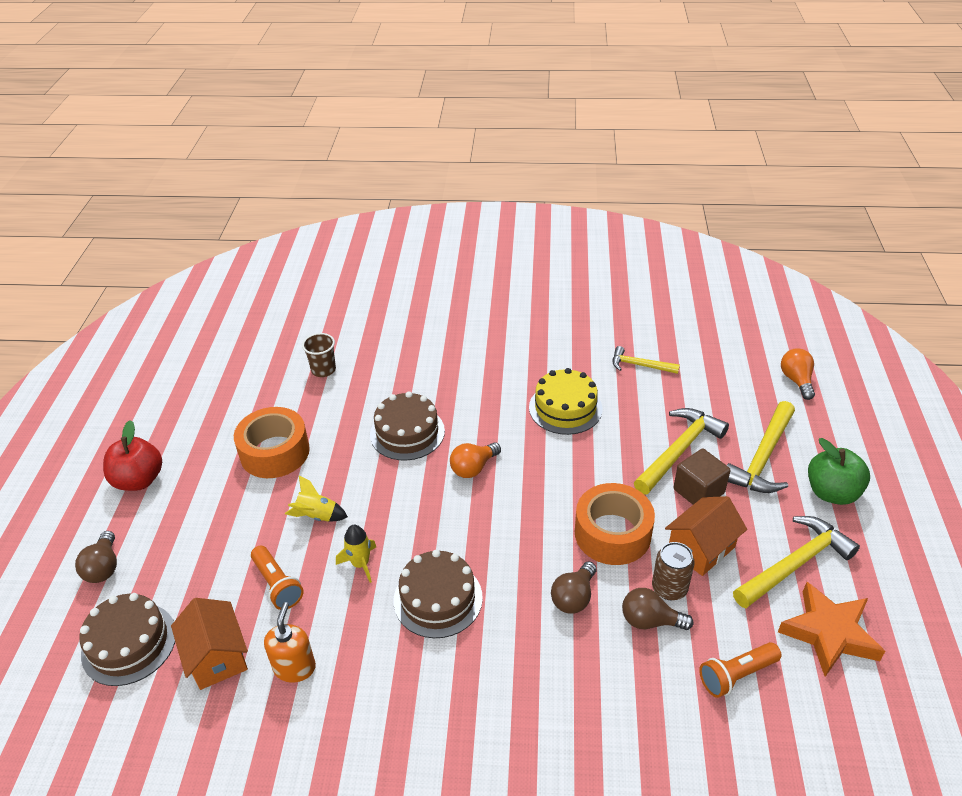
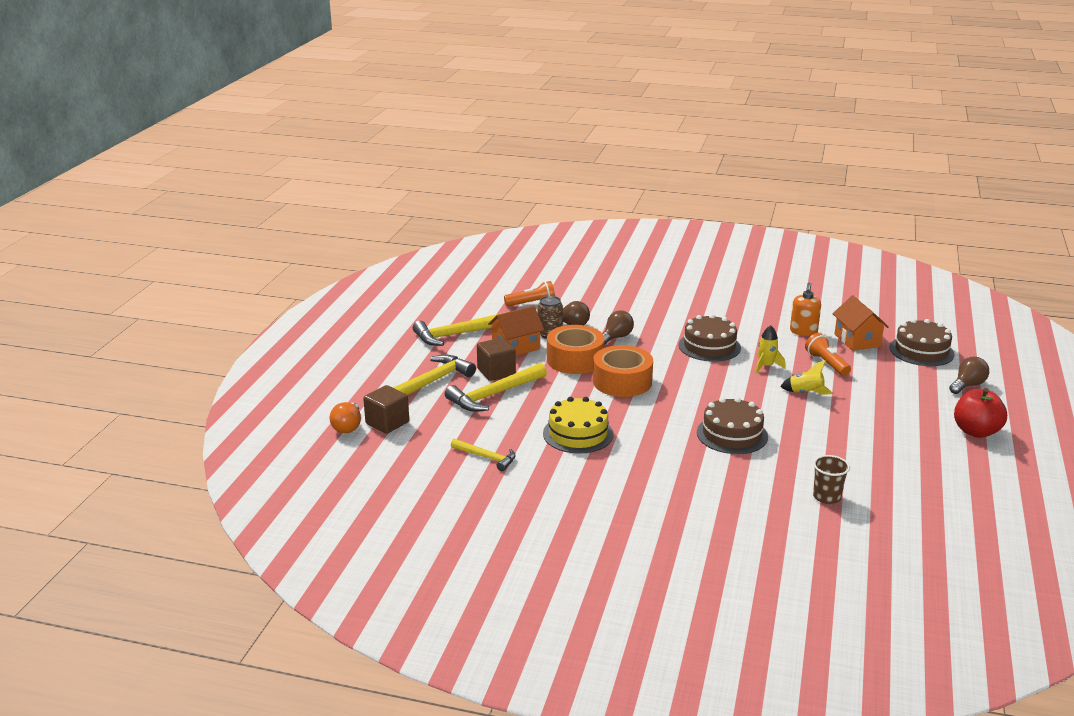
camera: 170 degrees left, 15 degrees down
brown light bulb [75,531,117,583] -> brown light bulb turned 45 degrees clockwise [949,357,989,394]
orange tape [234,407,310,478] -> orange tape moved to [593,345,653,397]
orange light bulb [450,443,501,478] -> none
orange star [778,582,885,677] -> none
green apple [808,438,870,505] -> none
none -> brown cube [363,385,409,434]

